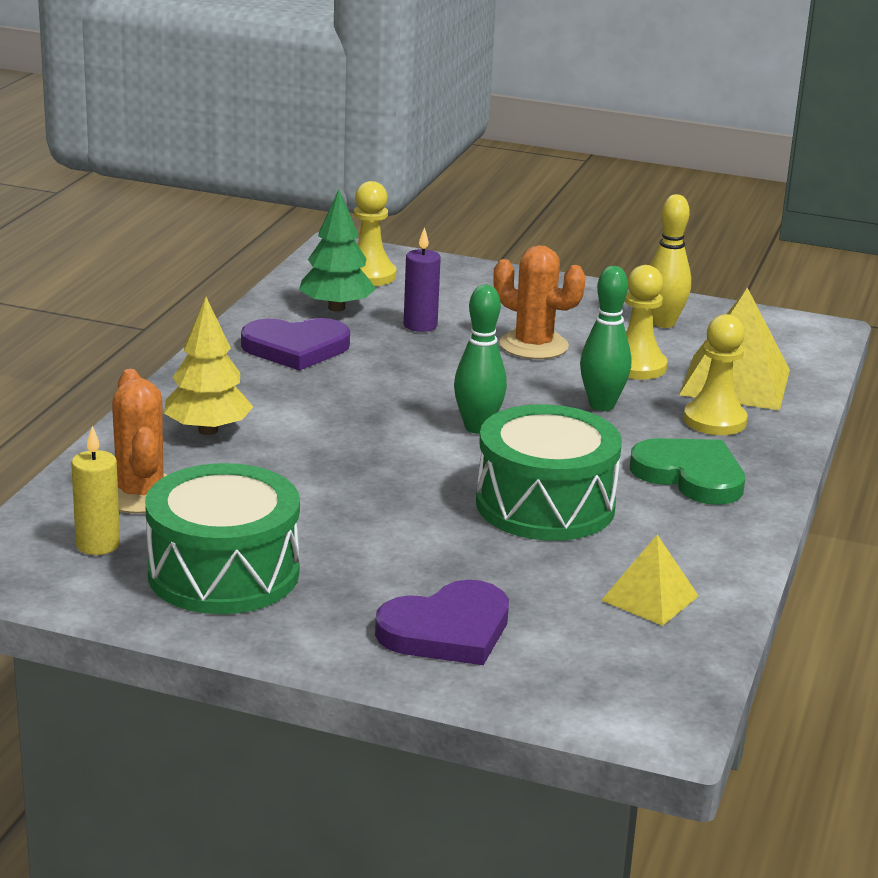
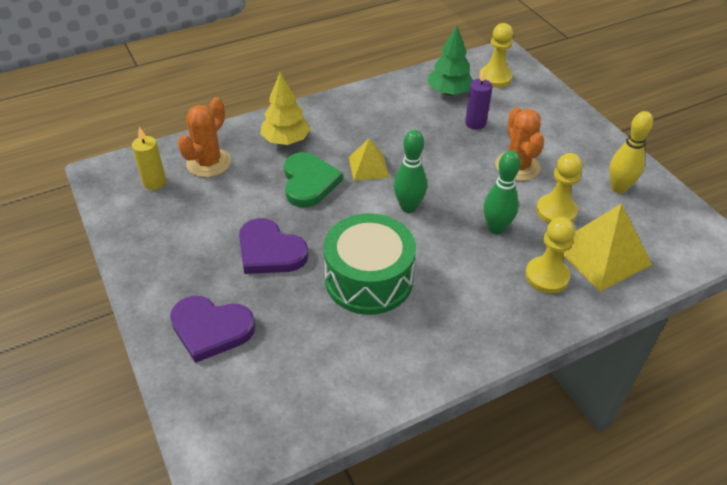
camera: 45 degrees right, 20 degrees up
green drum [145,463,300,614] -> none
purple heart [241,318,350,371] -> purple heart moved to [239,218,309,274]
yellow pyramid [601,535,699,626] -> yellow pyramid moved to [349,138,389,181]
green heart [630,438,745,505] -> green heart moved to [284,152,343,208]

